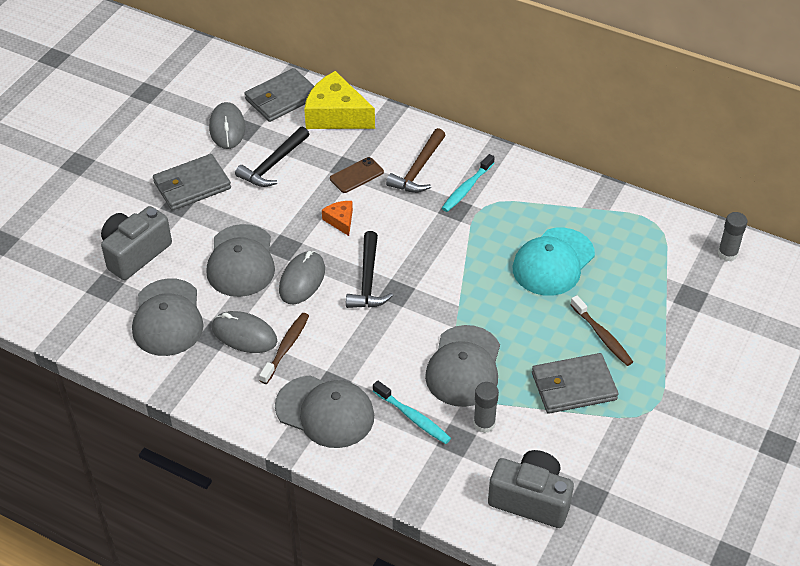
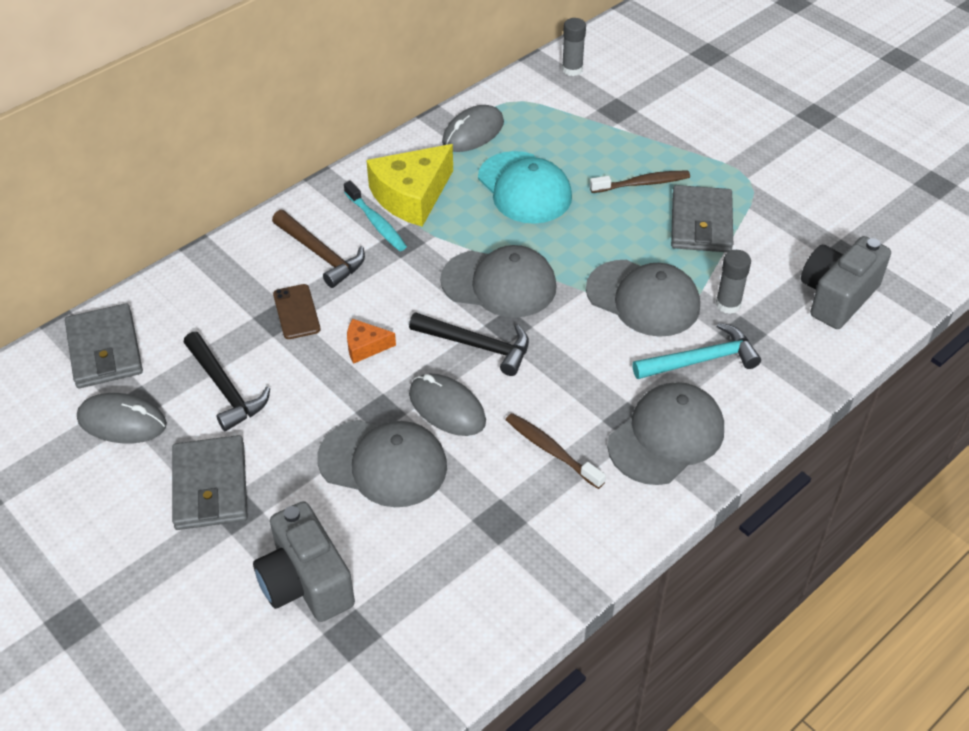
camera: 70 degrees left, 0 degrees up
grey cap [132,278,203,356] -> grey cap moved to [440,245,557,318]
grey mouse [212,311,277,353] -> grey mouse moved to [442,105,504,152]
yellow cheese [304,71,375,129] -> yellow cheese moved to [366,144,453,227]
turquoise toothbrush [373,381,451,444] -> turquoise hammer [632,323,761,379]

